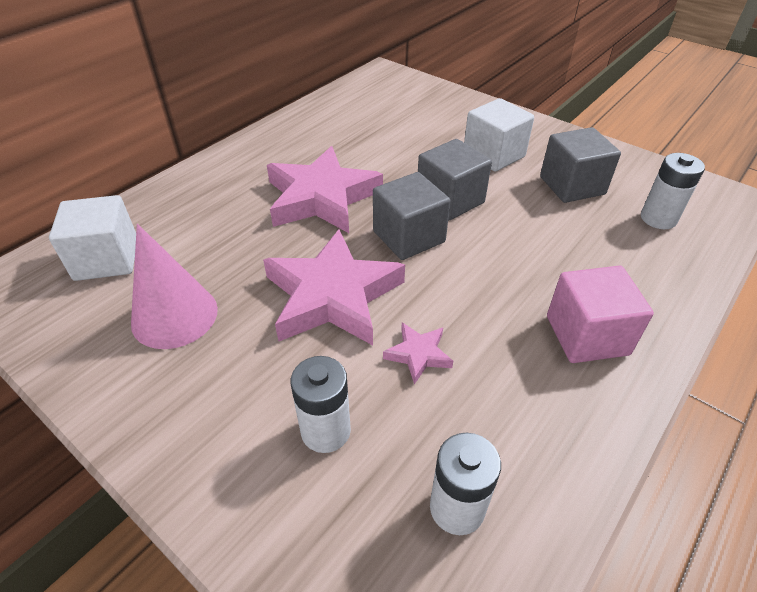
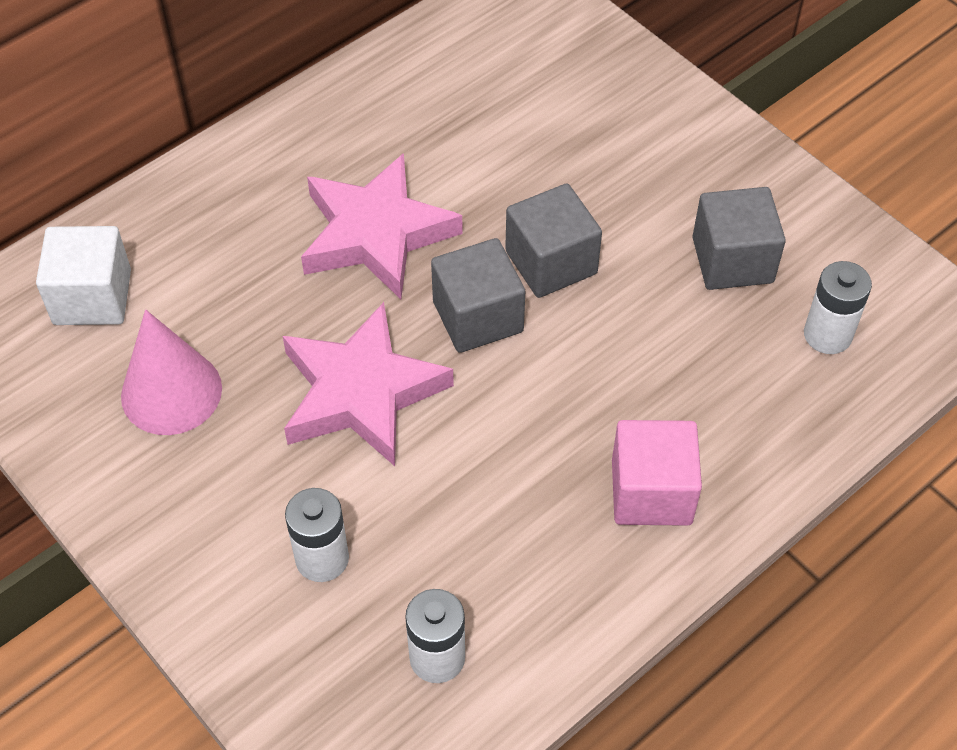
camera: 10 degrees right, 10 degrees up
pink star [383,323,453,384] -> none
white cube [464,98,534,172] -> none

